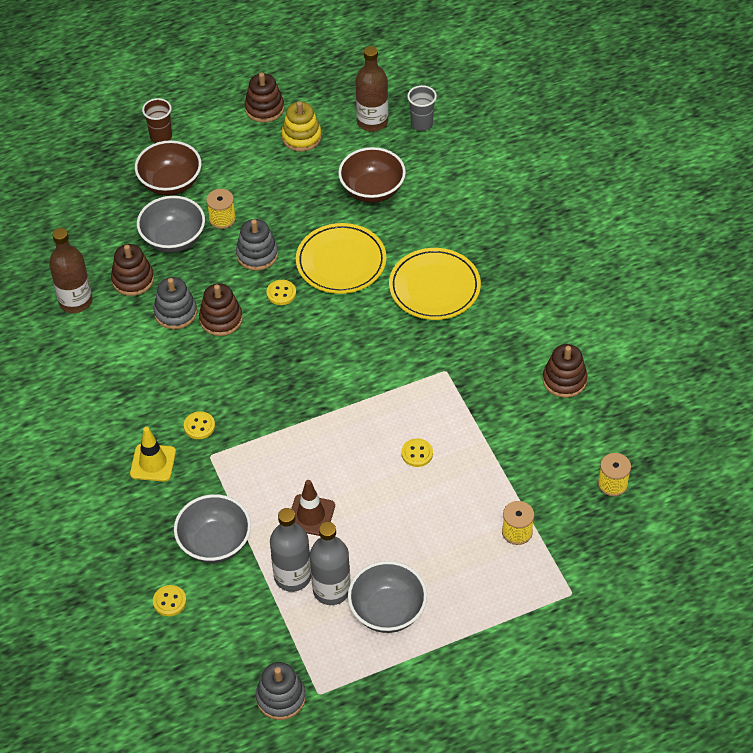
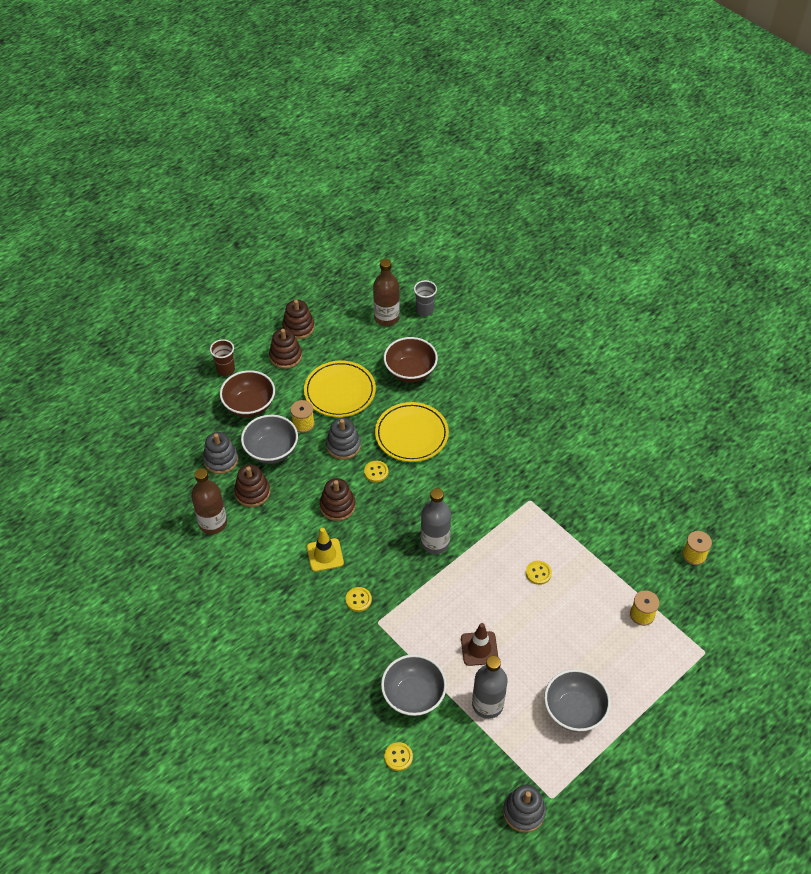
camera: 20 degrees left, 0 degrees up
yellow traffic cone [130,427,176,482] -> yellow traffic cone moved to [307,528,344,572]
grey stacking toy [154,277,197,330] -> grey stacking toy moved to [203,432,238,474]
yellow stacking toy [281,101,322,152] -> none
grey bottle [310,522,351,605] -> grey bottle moved to [421,488,451,554]
yellow plate [389,248,481,320] -> yellow plate moved to [304,361,376,417]
brown stacking toy [543,344,588,398] -> brown stacking toy moved to [269,328,302,369]

